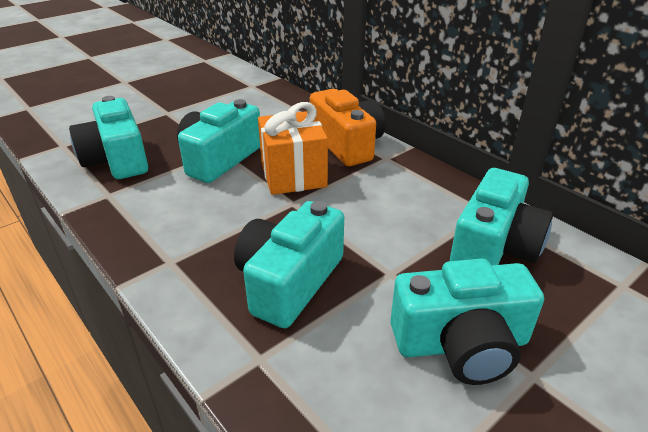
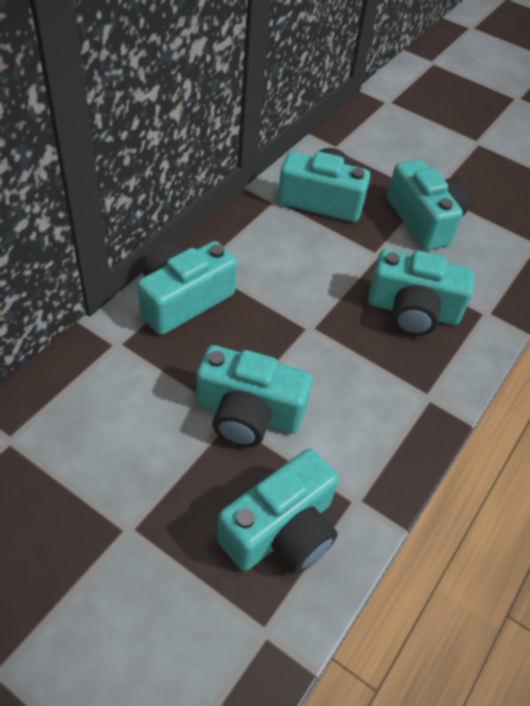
camera: 110 degrees left, 15 degrees up
orange gift [258,102,328,195] -> none
orange camera [310,89,385,166] -> turquoise camera [137,241,237,335]

